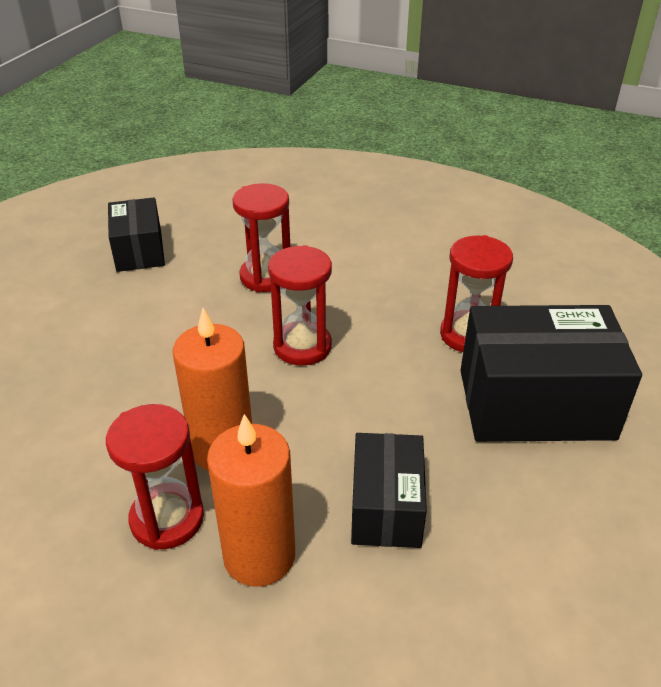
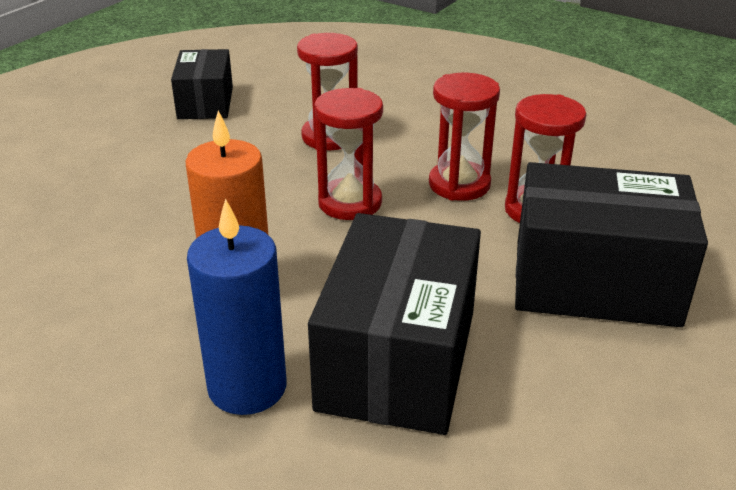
camera: 10 degrees right, 5 degrees down
red hourglass [106,404,204,550] -> red hourglass moved to [429,73,500,201]
orange candle [207,414,295,586] -> blue candle [187,198,287,415]
black box [351,433,427,548] -> black box [308,213,481,435], size x1.70

